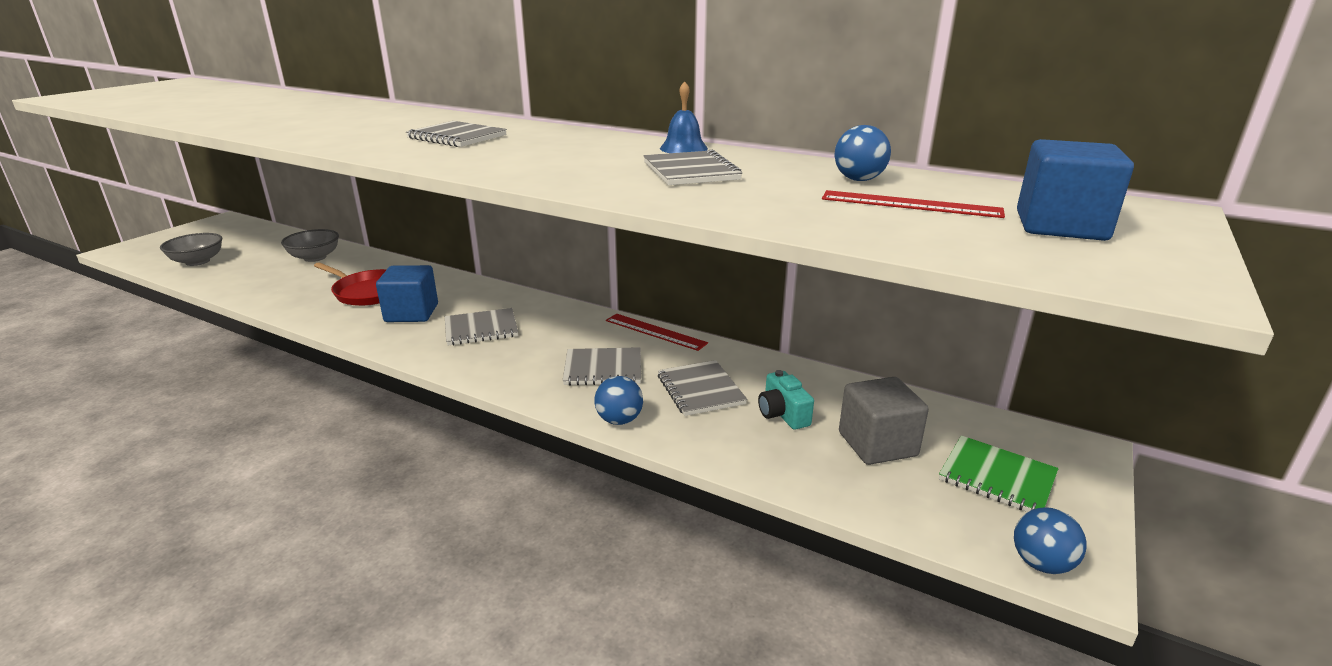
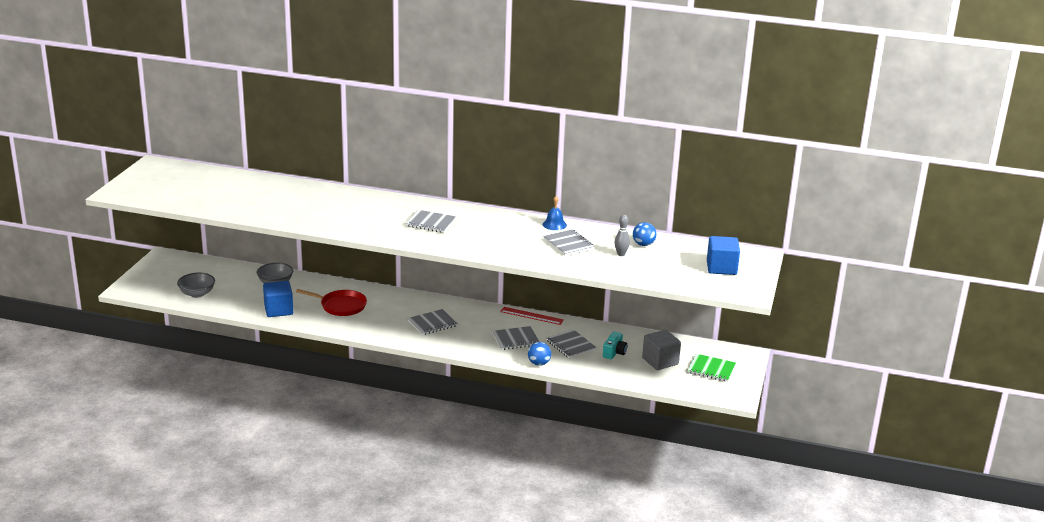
camera: 15 degrees left, 0 degrees up
blue cube [376,265,438,322] -> blue cube moved to [263,281,293,317]
turquoise camera [758,370,814,430] -> turquoise camera turned 120 degrees counterclockwise [603,332,627,359]
red ruler [822,190,1005,218] -> none
blue ball [1014,507,1086,574] -> none
none -> grey bowling pin [614,215,630,256]

